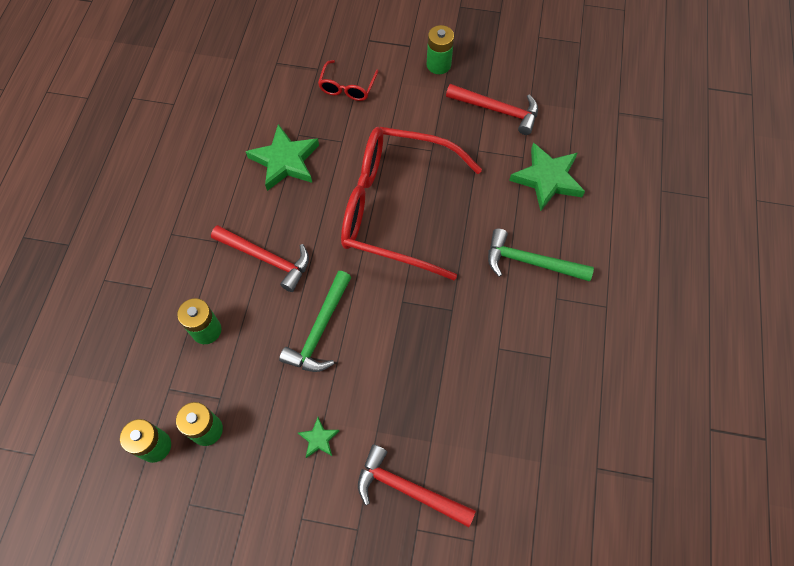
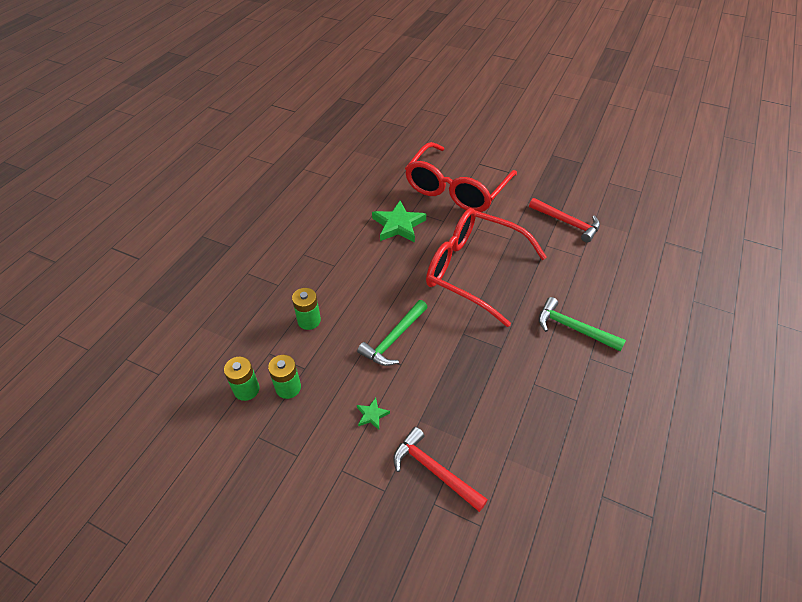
camera: 15 degrees right, 15 degrees down
red hammer [211,225,309,292] -> none
red glasses [318,60,378,101] -> red glasses [405,142,517,212], size x2.42
green battery [426,25,454,74] -> none
green star [509,143,585,211] -> none

